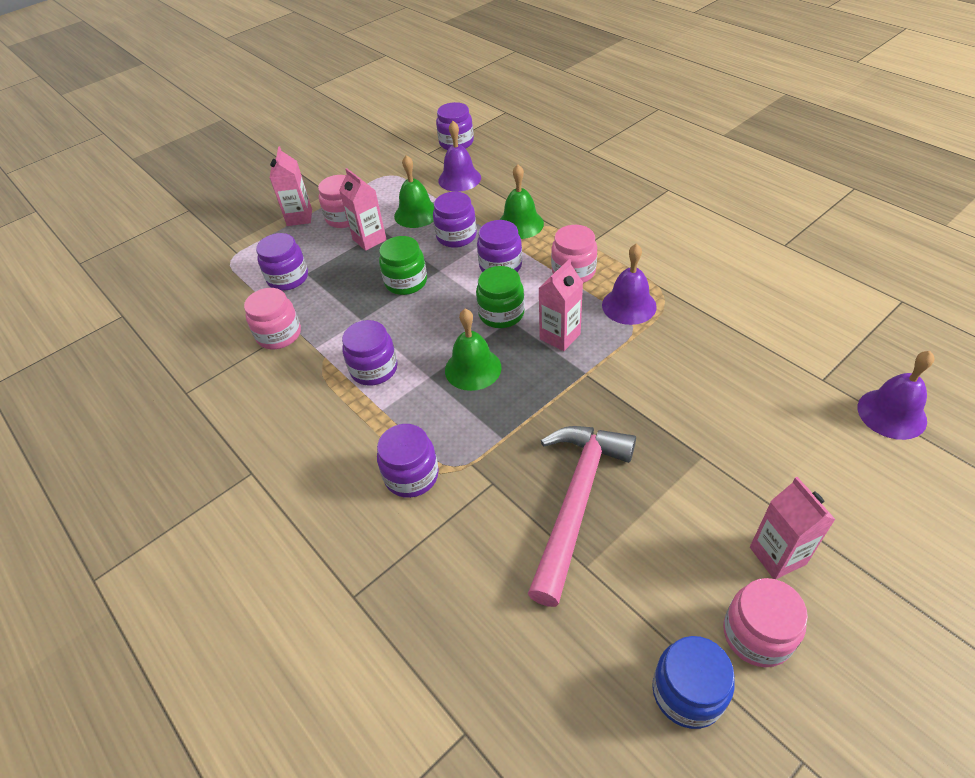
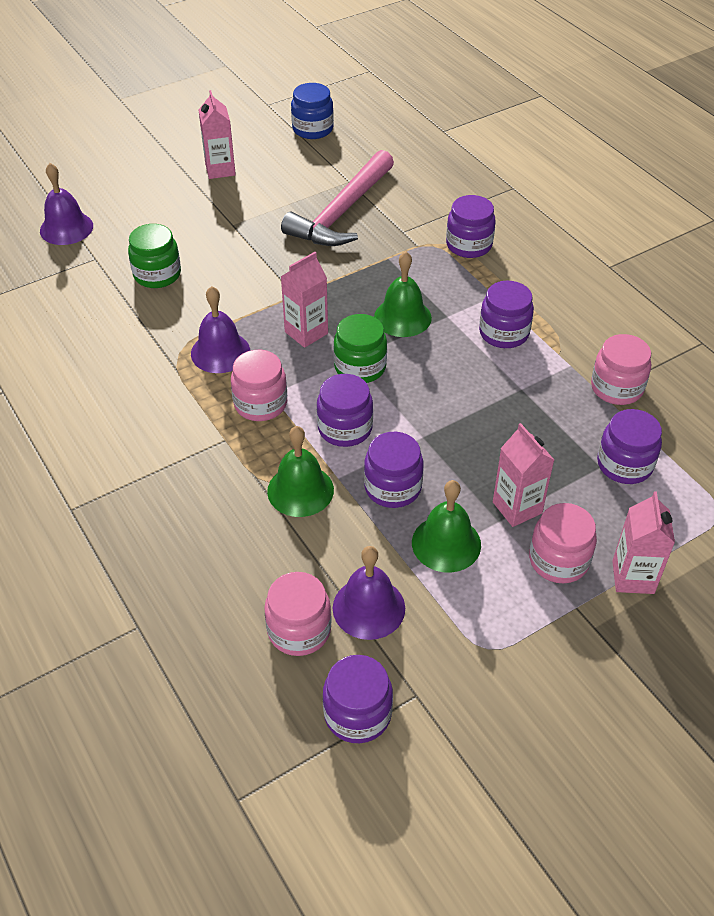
camera: 175 degrees left, 0 degrees up
green jar [379,236,427,295] -> green jar moved to [128,224,181,288]
pink jar [723,578,808,667] -> pink jar moved to [264,572,332,656]

